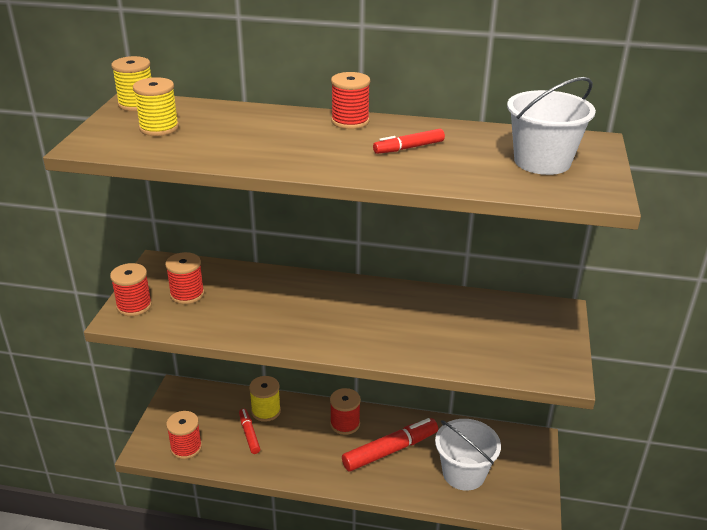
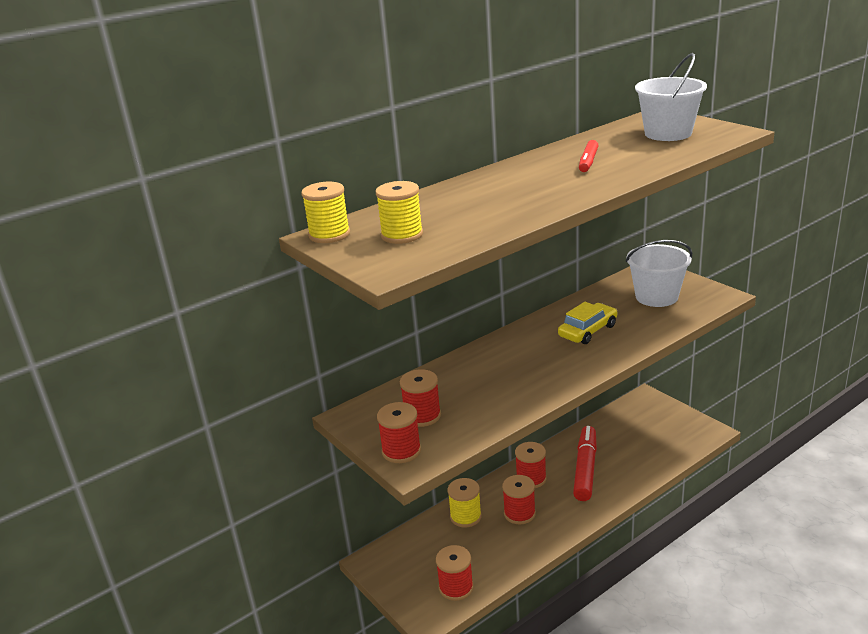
camera: 45 degrees left, 5 degrees down
red marker [239,409,260,454] -> none
red spool [331,72,370,129] -> red spool moved to [502,475,536,525]
white bucket [435,419,501,491] -> white bucket moved to [626,240,692,307]
none -> yellow car [558,302,617,344]

